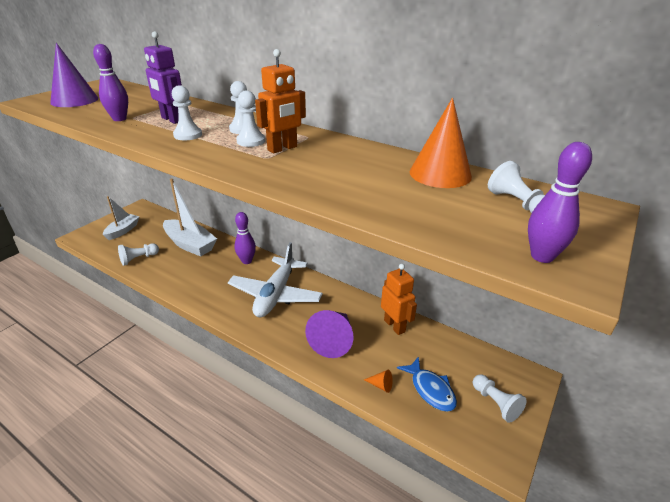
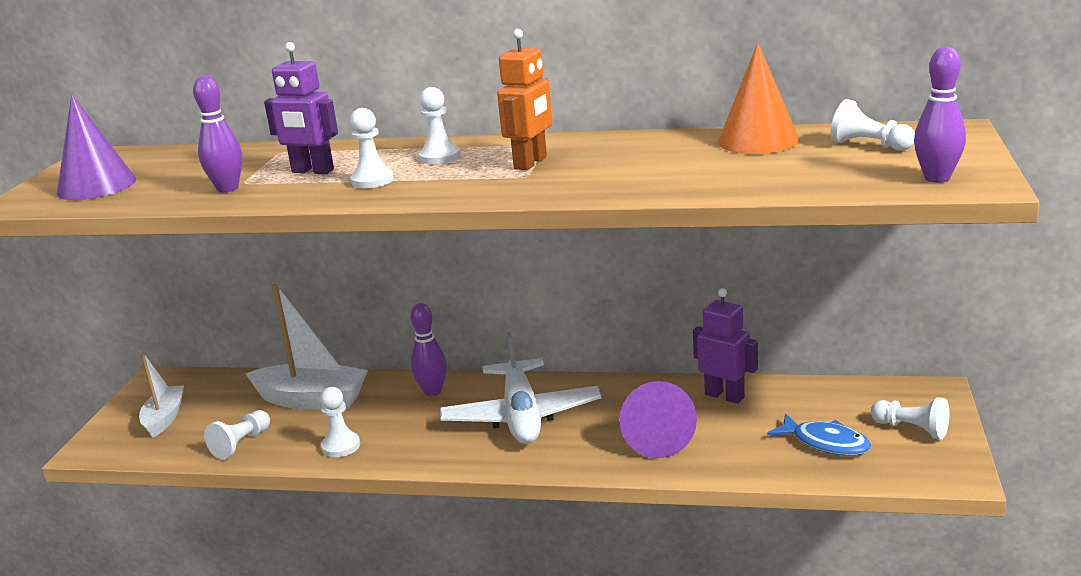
camera: 20 degrees left, 10 degrees down
white pawn [236,90,265,147] -> white pawn moved to [320,387,360,457]
orange cone [364,370,393,393] -> none
orange robot [381,264,417,335] -> purple robot [693,288,758,404]

